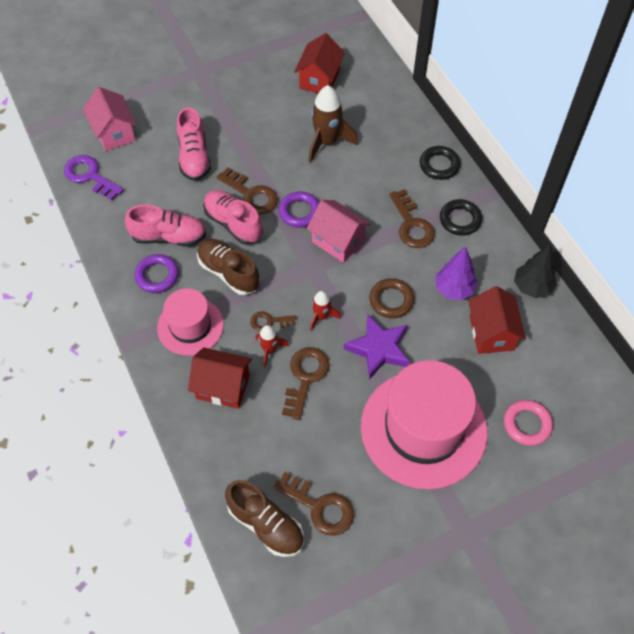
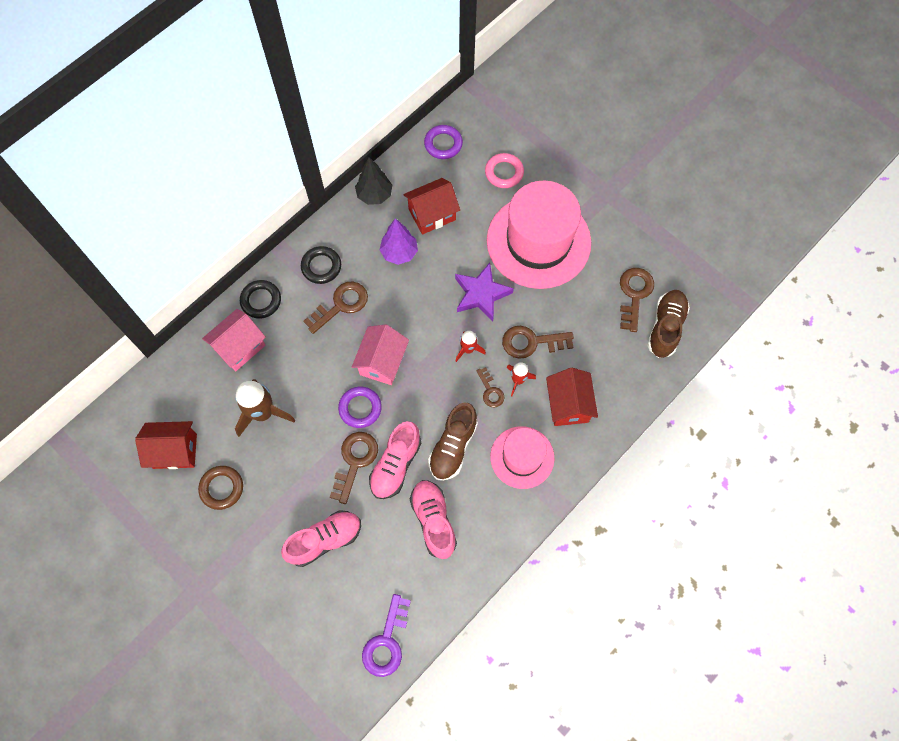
camera: 110 degrees left, 10 degrees up
pink house [83,87,137,151] -> pink house moved to [202,309,266,371]
purple ring [134,254,179,293] -> purple ring moved to [424,125,463,159]
brown ring [369,278,414,318] -> brown ring moved to [198,466,243,510]

